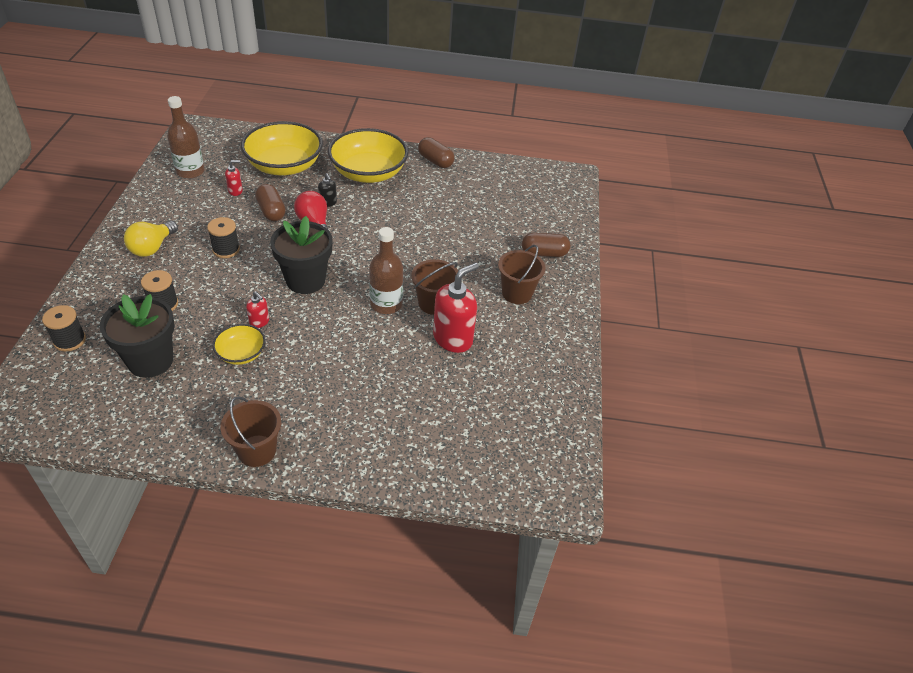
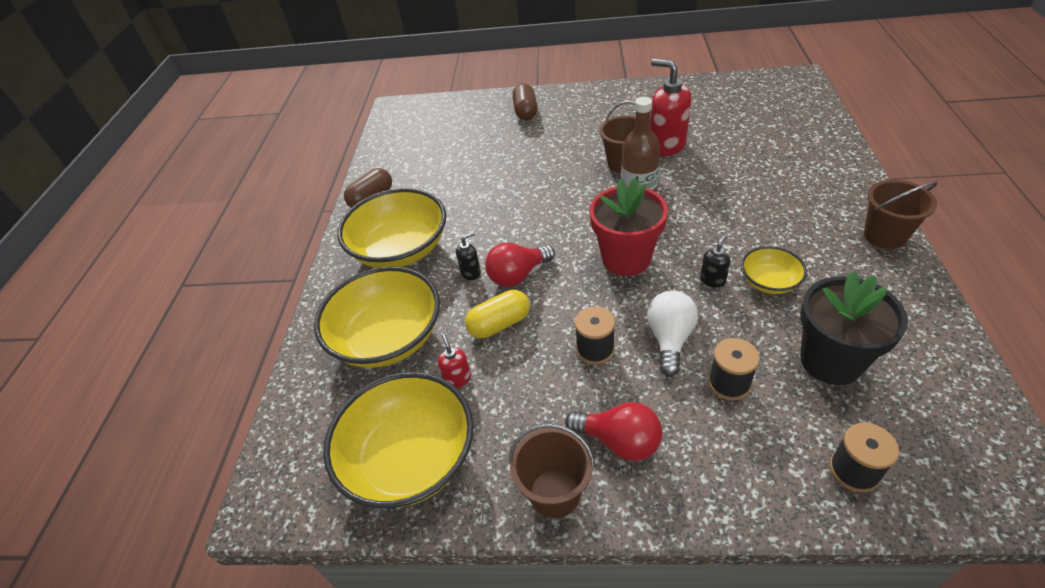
camera: 85 degrees left, 0 degrees up
yellow light bulb [124,221,178,257] -> red light bulb [565,402,662,461]
brown bottle [167,96,205,179] -> yellow bowl [323,372,474,508]
red soap dispenser [246,291,269,328] -> black soap dispenser [700,234,730,288]
brown capsule [255,184,286,221] -> yellow capsule [465,290,530,338]
black flower pot [270,216,333,294] -> red flower pot [589,178,668,276]
brown bucket [498,245,545,304] -> brown bucket moved to [509,423,595,518]
none -> white light bulb [647,290,698,377]

